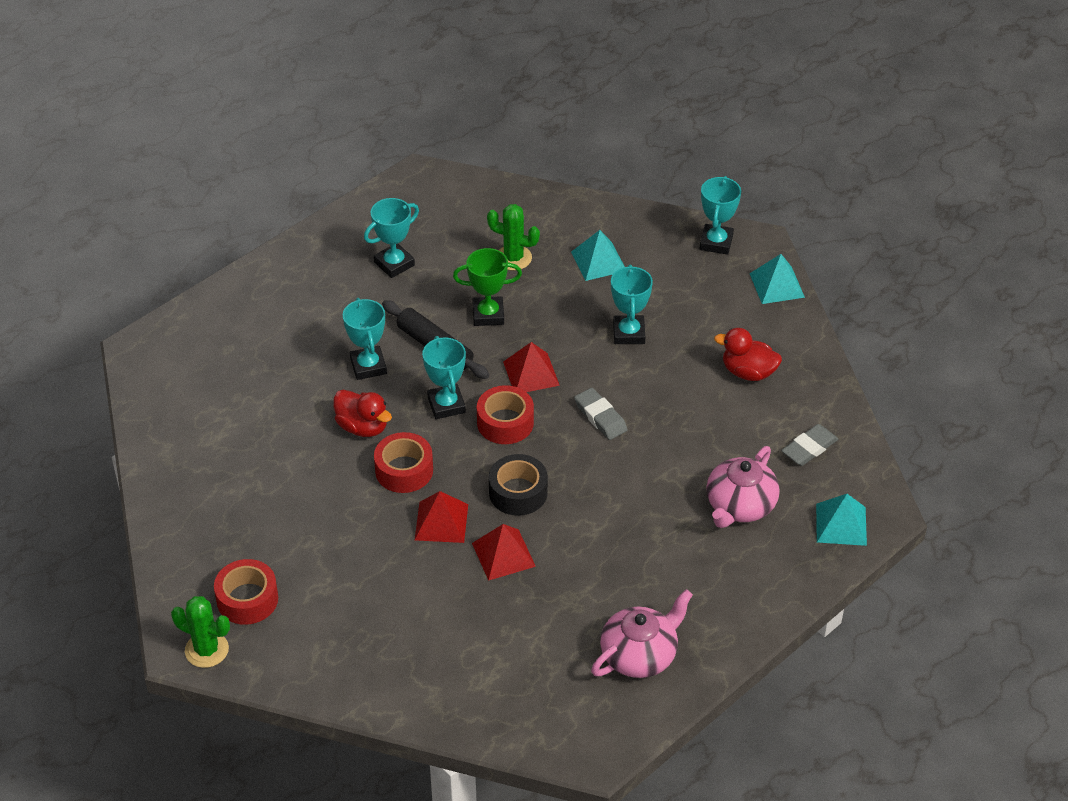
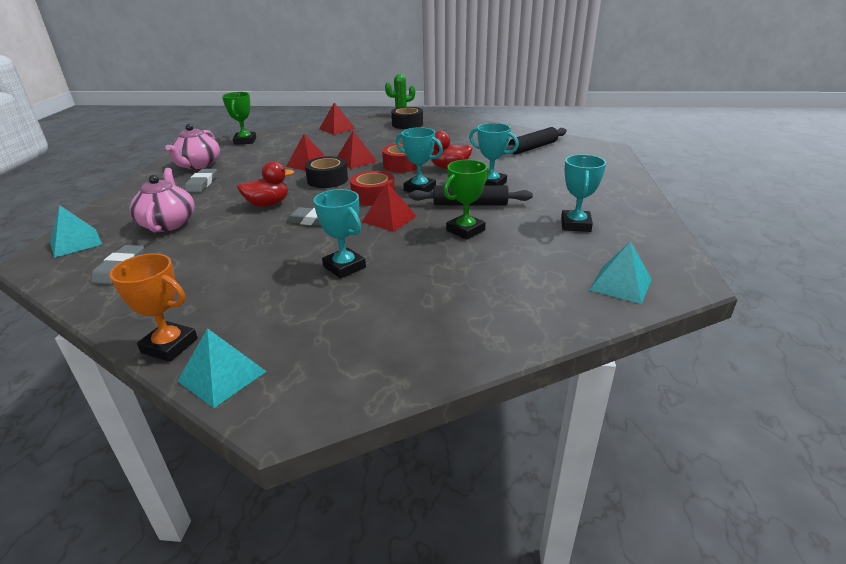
camera: 140 degrees right, 15 degrees down
red tape [214,559,278,625] -> black tape [391,107,423,129]
green cactus [487,204,540,271] -> none
turquoise pyramid [571,230,625,281] -> turquoise pyramid moved to [589,241,652,304]
turquoise trophy [700,176,741,255] -> none
red duck [714,328,782,381] -> red duck moved to [237,161,294,207]
none -> orange trophy [109,253,198,362]
none -> grey eraser [185,169,217,192]
none -> green trophy [222,92,256,145]
none -> red pyramid [319,102,356,135]
none -> black rolling pin [506,127,567,155]

